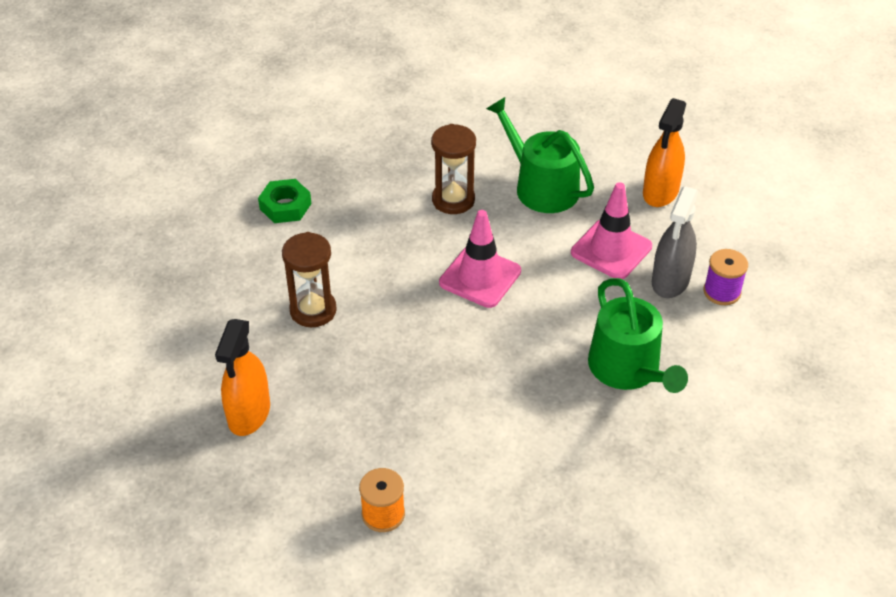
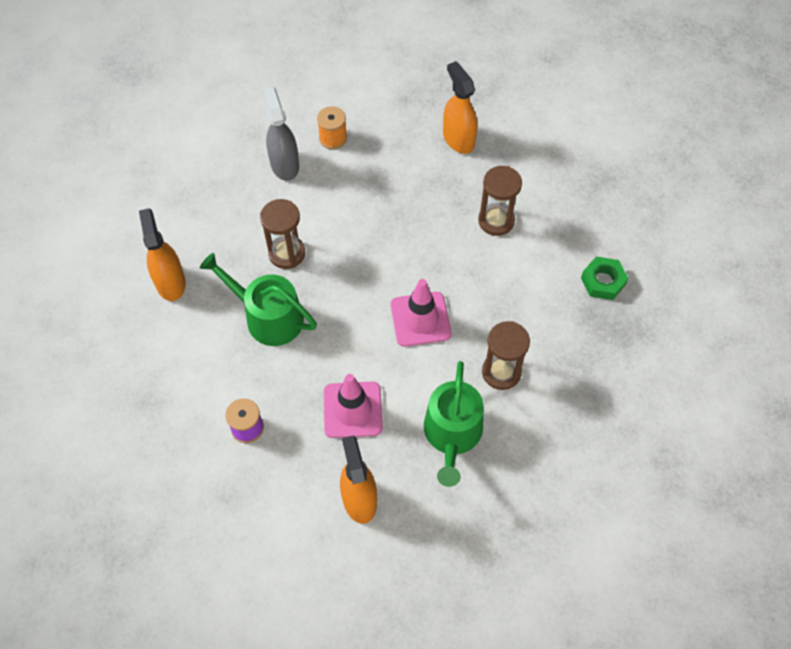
camera: 140 degrees right, 15 degrees up
green watering can [486,97,594,213] -> green watering can turned 90 degrees clockwise [424,361,484,487]
grey spray bottle [652,186,698,298] -> grey spray bottle moved to [264,87,299,181]
none -> orange spray bottle [139,208,186,301]
none -> brown hourglass [260,199,305,269]

